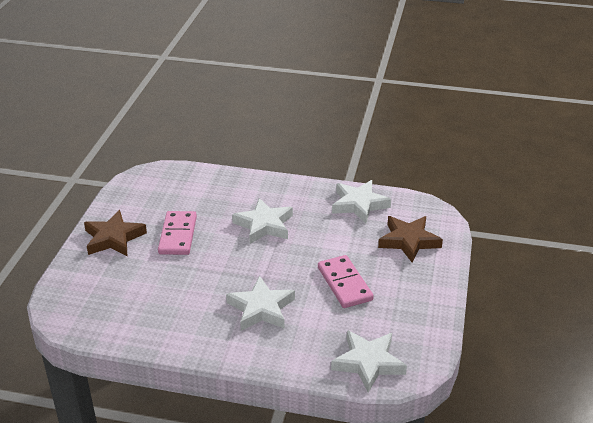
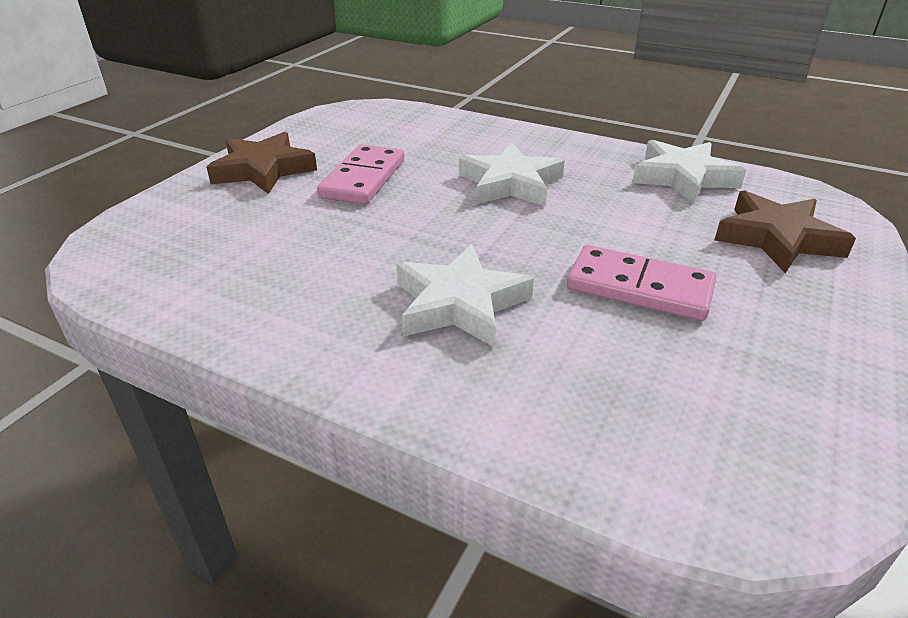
camera: 15 degrees right, 0 degrees up
pink domino [318,255,373,308] -> pink domino turned 60 degrees counterclockwise [567,245,716,321]
white star [331,330,407,393] -> none

